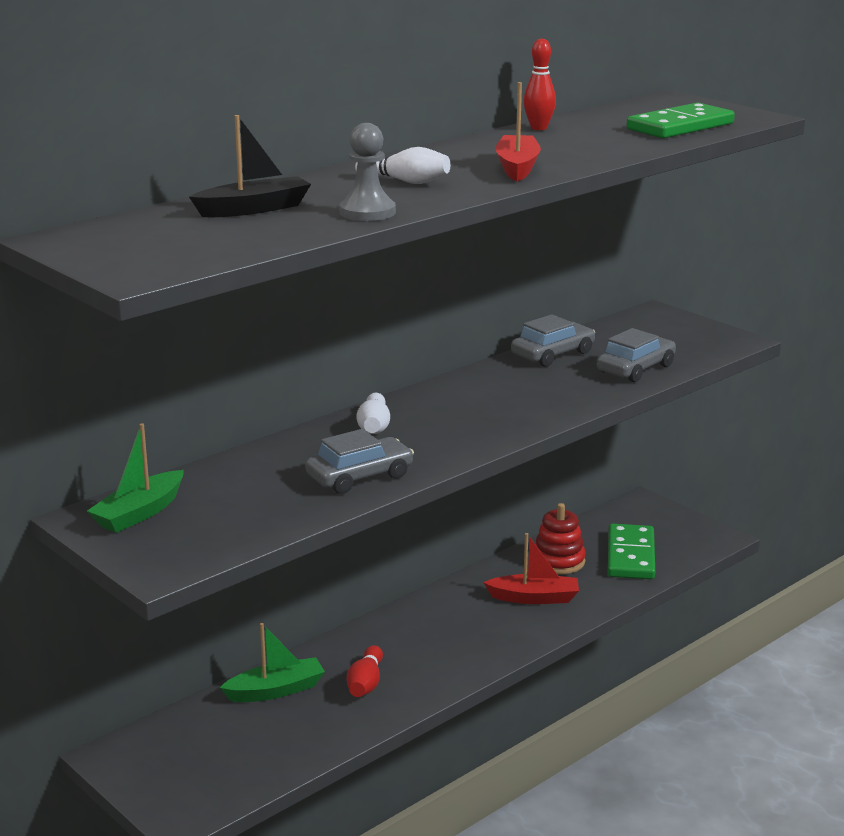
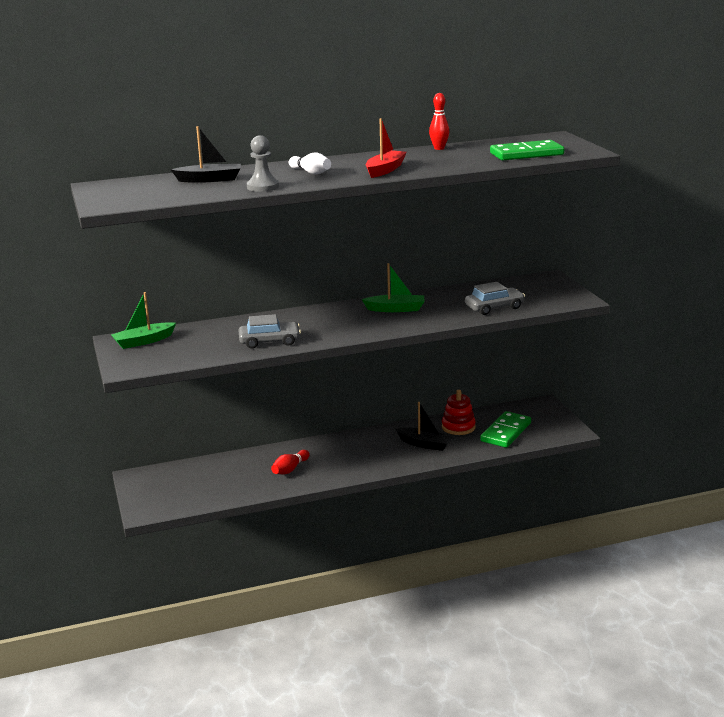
camera: 25 degrees right, 0 degrees up
green boat [220,623,325,702] -> green boat moved to [361,263,425,312]
white bowling pin [356,393,390,434] -> none
red boat [483,533,579,604] -> black boat [396,402,453,451]
grey car [511,314,595,367] -> none

